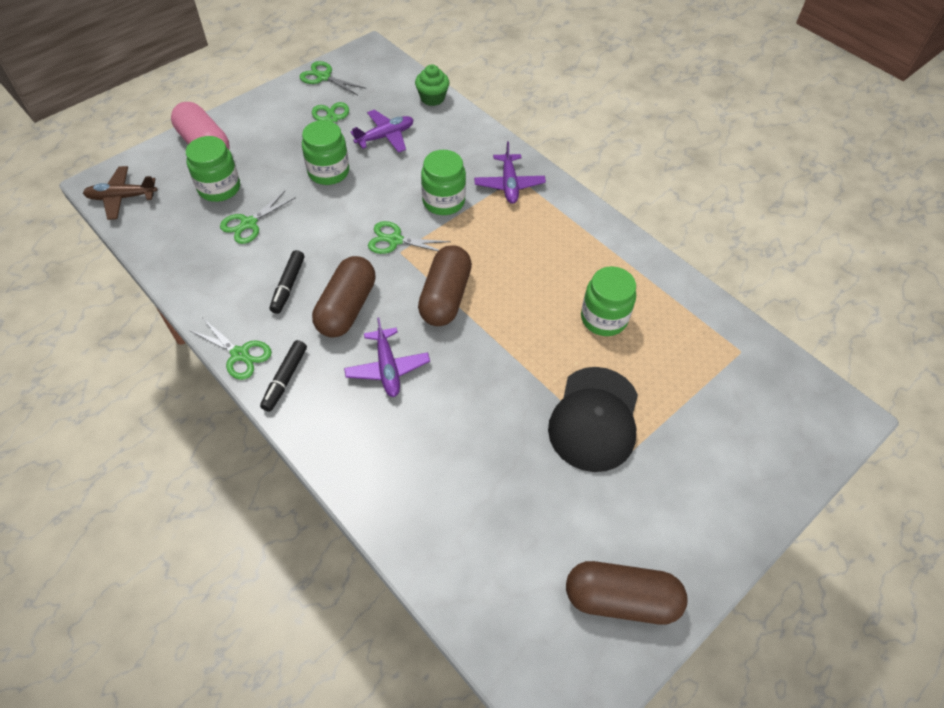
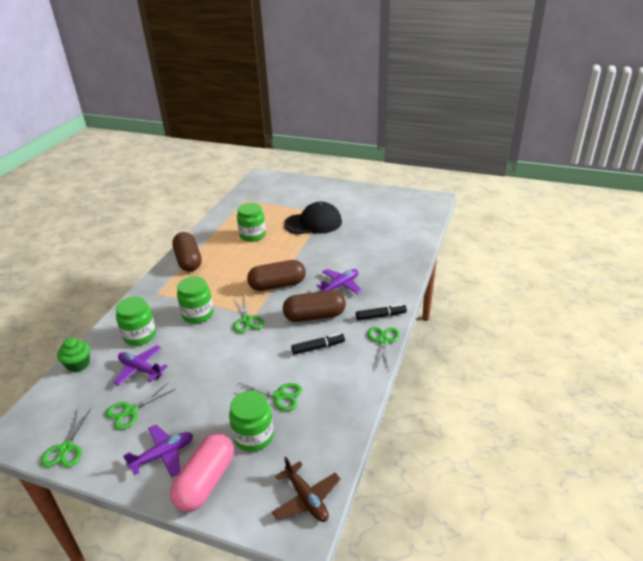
camera: 115 degrees left, 20 degrees down
green jar [302,120,349,185] -> green jar moved to [116,297,156,346]
purple plane [474,141,546,204] -> purple plane moved to [123,425,193,478]
brown capsule [566,561,688,625] -> brown capsule moved to [172,232,202,272]

